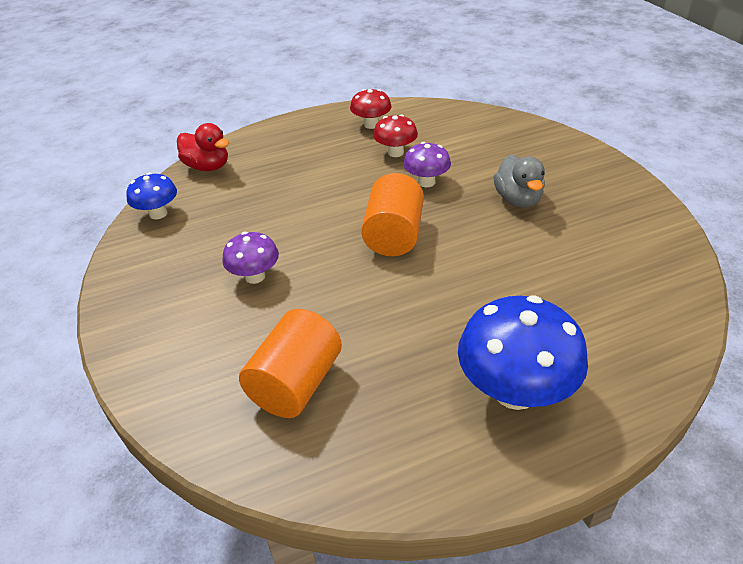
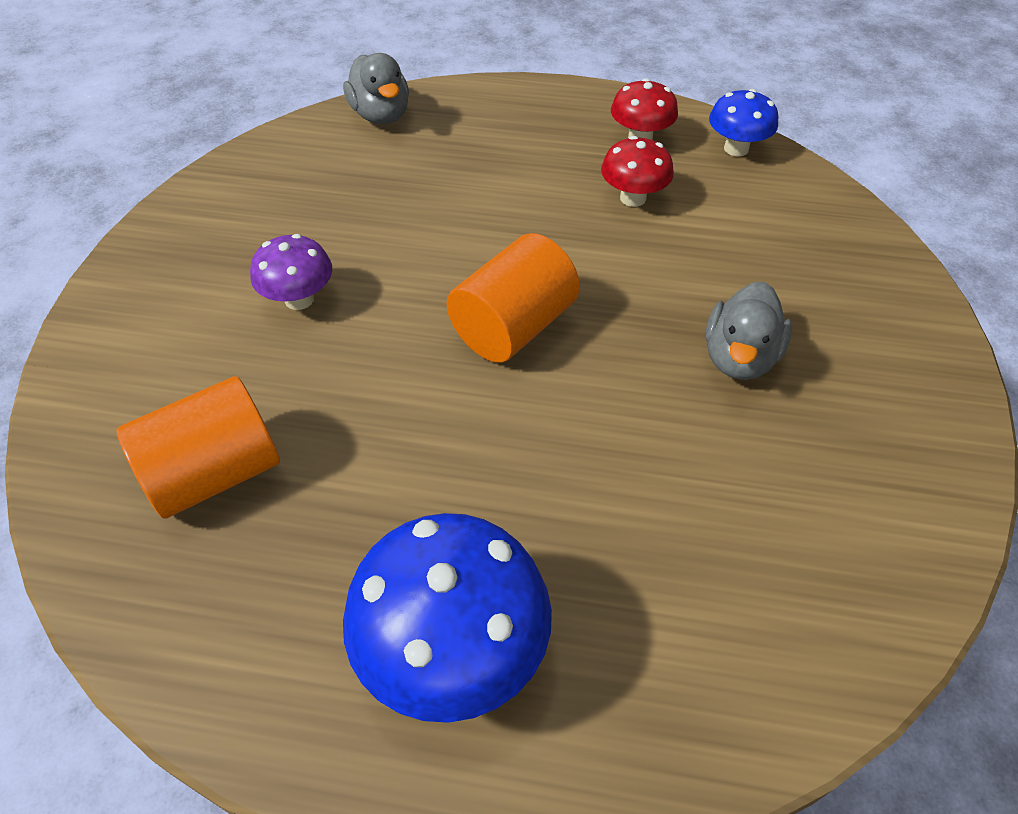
camera: 30 degrees right, 10 degrees up
blue mushroom [126,173,177,219] -> blue mushroom moved to [709,89,778,156]
red duck [177,123,229,171] -> grey duck [343,53,409,124]
purple mushroom [403,142,451,187] -> none

